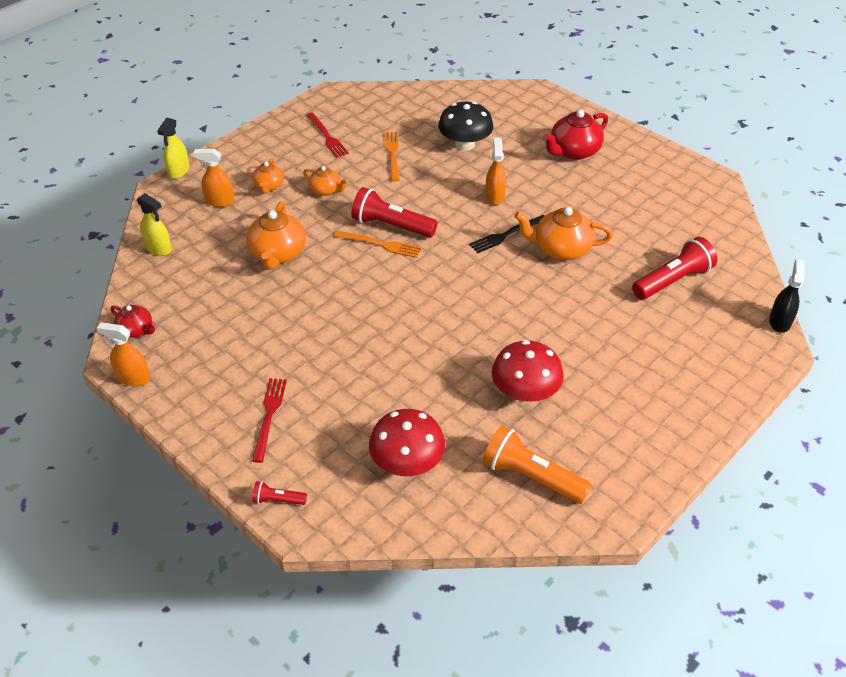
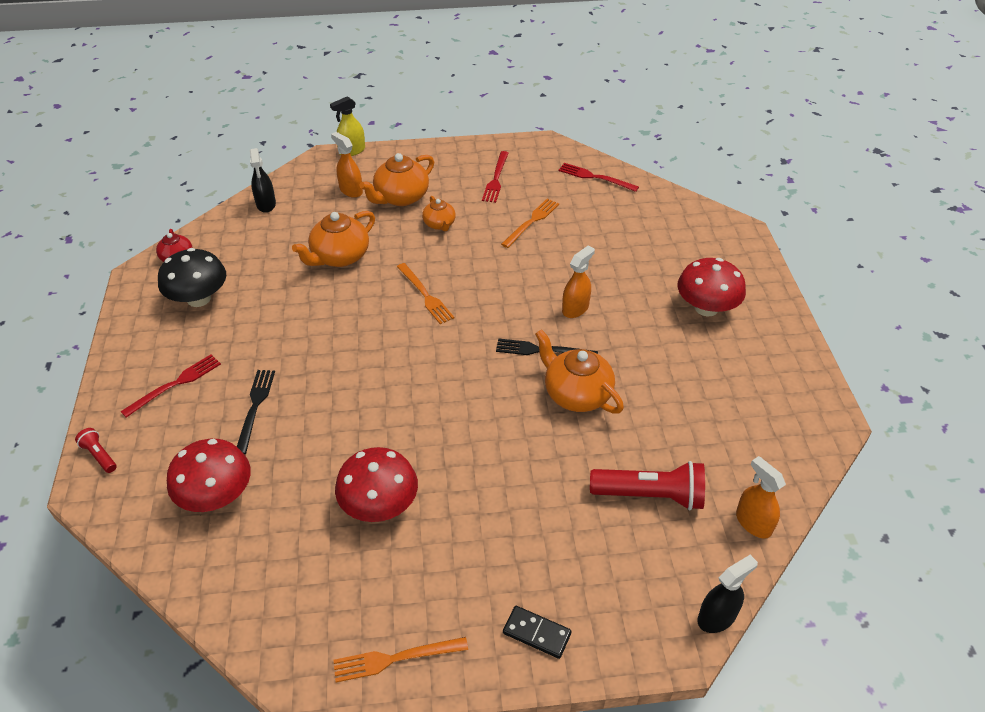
camera: 40 degrees right, 0 degrees up
orange spray bottle [97,322,150,386] -> orange spray bottle moved to [736,456,786,539]
yellow spray bottle [137,193,172,256] -> black spray bottle [250,148,276,213]
orange teapot [252,158,284,193] -> orange teapot [359,153,434,206], size x1.72
red flashlight [351,187,438,238] -> none
black mushroom [438,101,494,151] -> black mushroom moved to [158,248,226,307]
orange flashlight [482,425,591,504] -> none
red teapot [543,110,608,160] -> red mushroom [677,258,746,316]
none -> black fork [237,370,275,454]
none -> orange fork [334,637,468,683]
none -> black domino [503,606,572,659]
none -> red fork [558,163,639,192]

